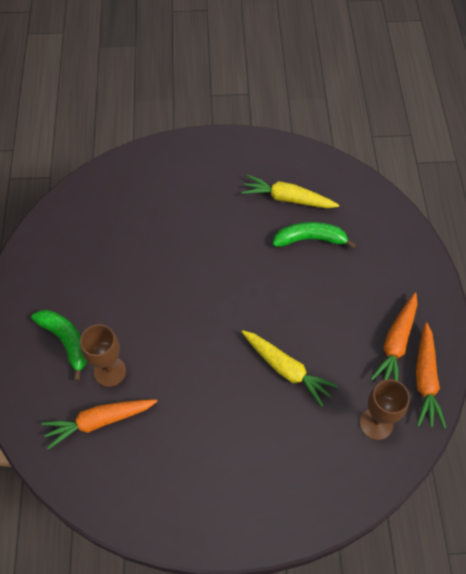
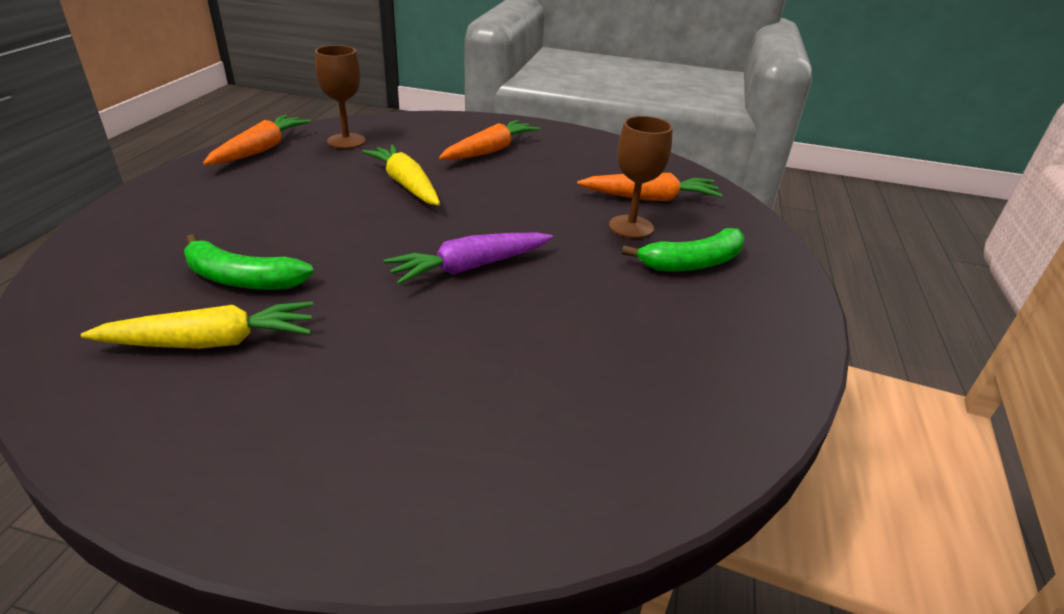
camera: 165 degrees left, 25 degrees down
green banana [31,310,87,381] -> green banana turned 90 degrees counterclockwise [622,228,744,271]
yellow carrot [241,175,339,208] -> yellow carrot turned 45 degrees counterclockwise [81,301,313,349]
orange carrot [371,293,417,381] -> orange carrot moved to [439,120,540,160]
none -> purple carrot [384,232,553,285]

